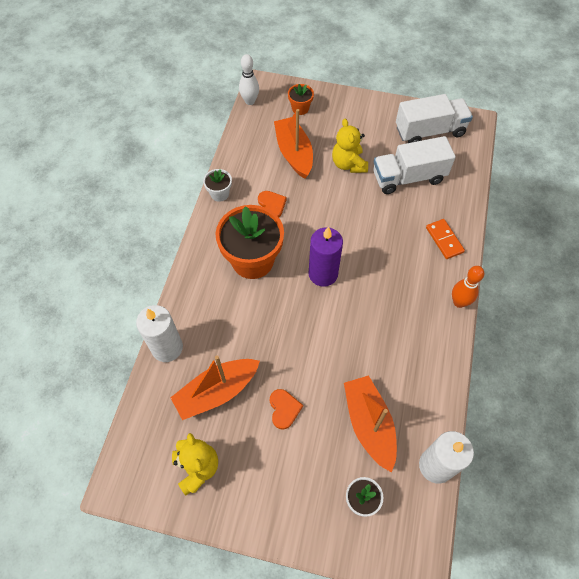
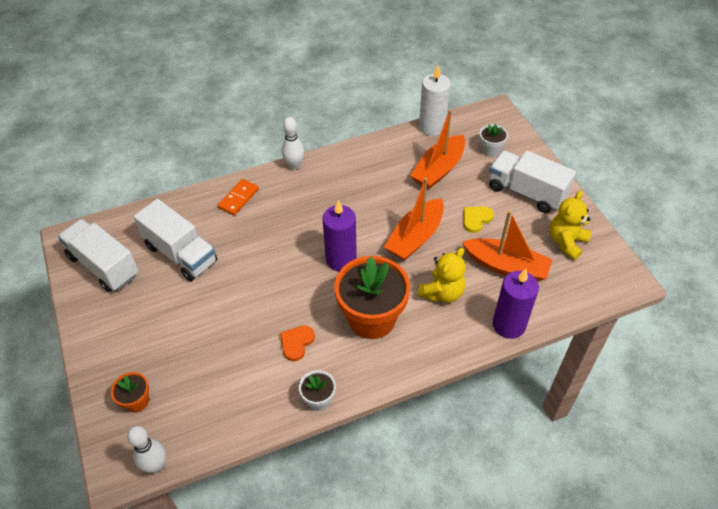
camera: 125 degrees left, 10 degrees down
white candle [136,305,183,362] -> purple candle [493,268,539,339]
orange heart [270,389,303,429] -> yellow heart [463,206,494,233]
orange boat [274,109,313,179] -> orange boat moved to [384,177,444,261]
yellow teddy bear [332,119,368,173] -> yellow teddy bear moved to [417,248,466,303]
orange bowling pin [452,266,484,308] -> white bowling pin [282,117,304,170]
none -> white truck [489,150,576,213]

